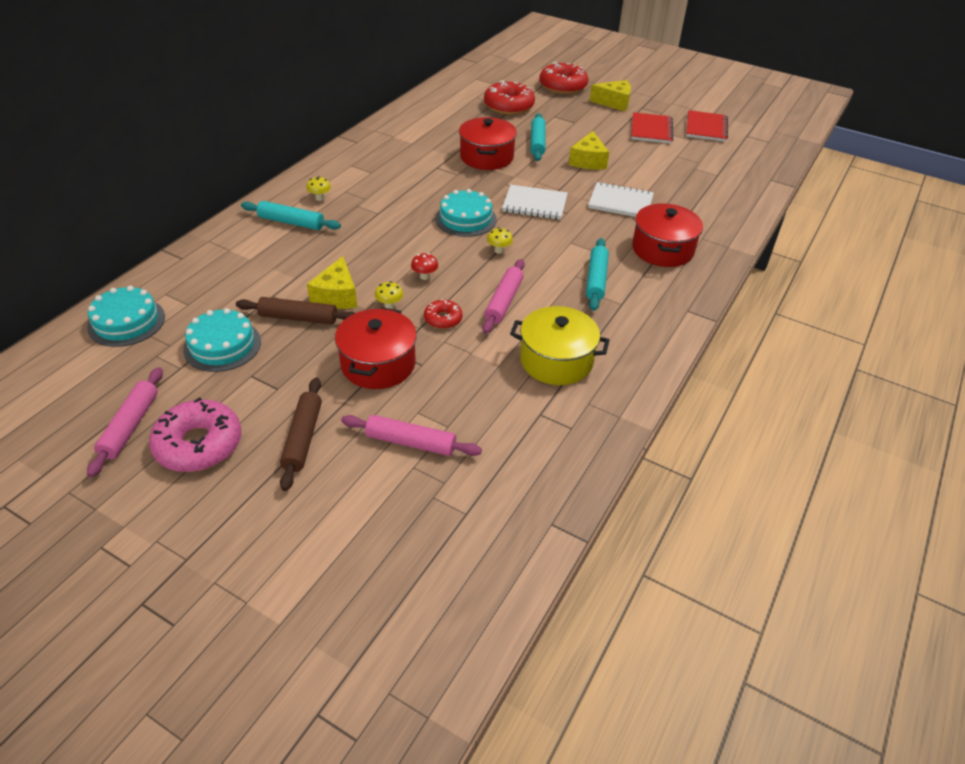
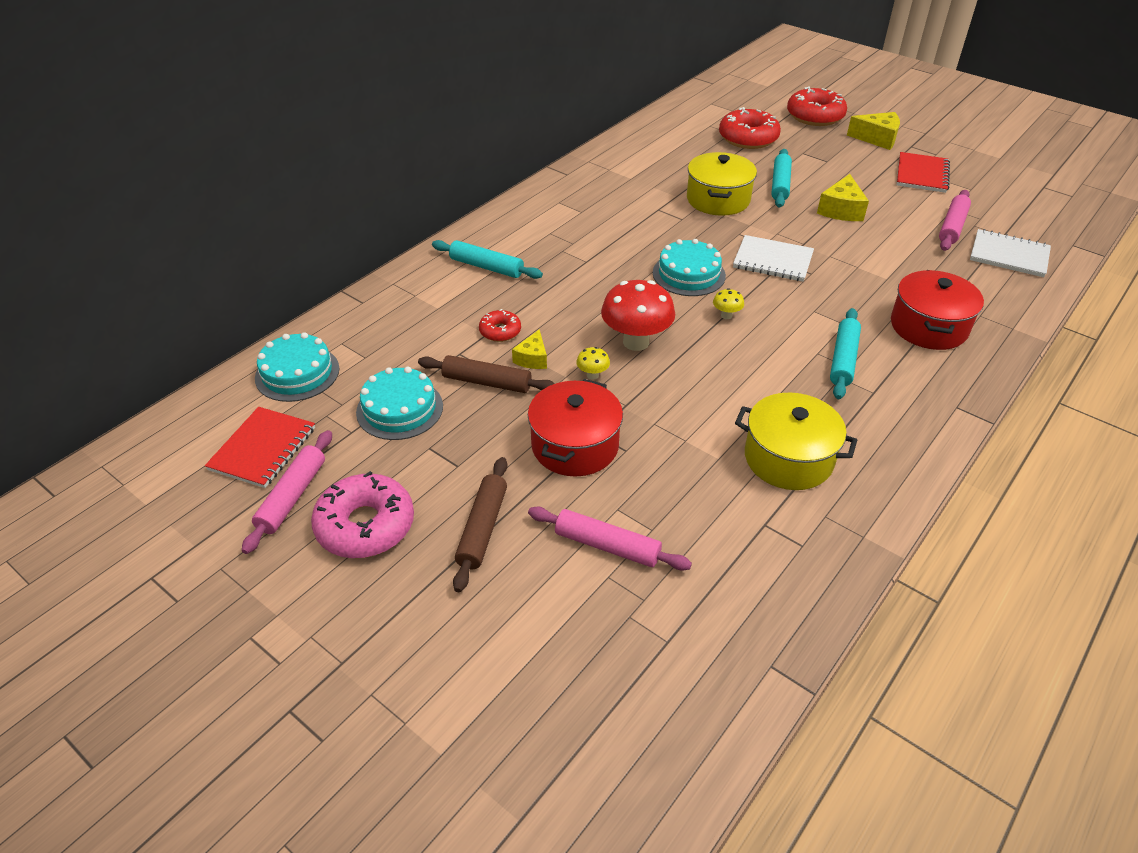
camera: 10 degrees right, 0 degrees up
yellow mushroom [306,176,331,201] -> none
yellow cheese [307,256,357,309] -> yellow cheese [512,329,547,369], size x0.64
red mushroom [411,253,438,280] -> red mushroom [601,280,675,351], size x2.25
red donut [424,299,463,329] -> red donut moved to [479,309,521,342]
red pot [459,117,517,170] -> yellow pot [687,152,757,216]
pink rolling pin [482,259,525,334] -> pink rolling pin moved to [939,190,971,251]
white notebook [588,182,654,217] -> white notebook moved to [970,229,1051,277]
red notebook [686,110,728,142] -> red notebook moved to [205,407,315,488]

